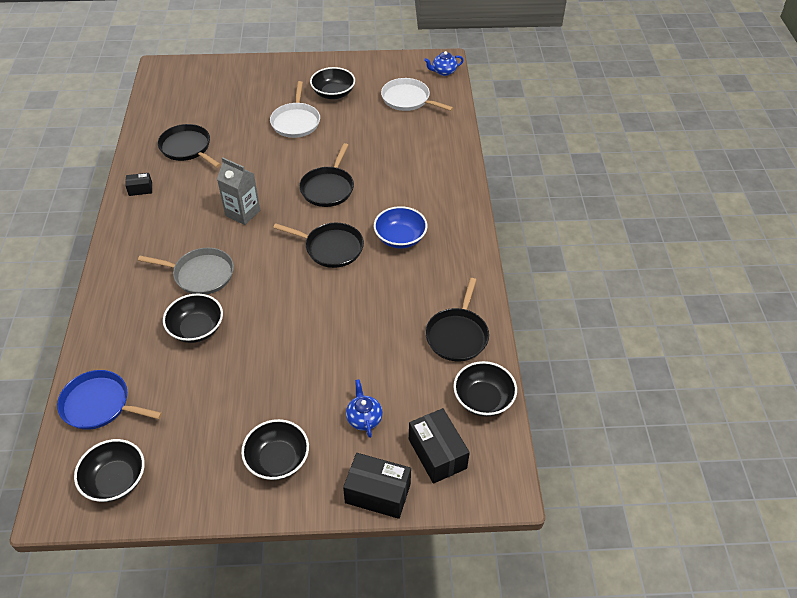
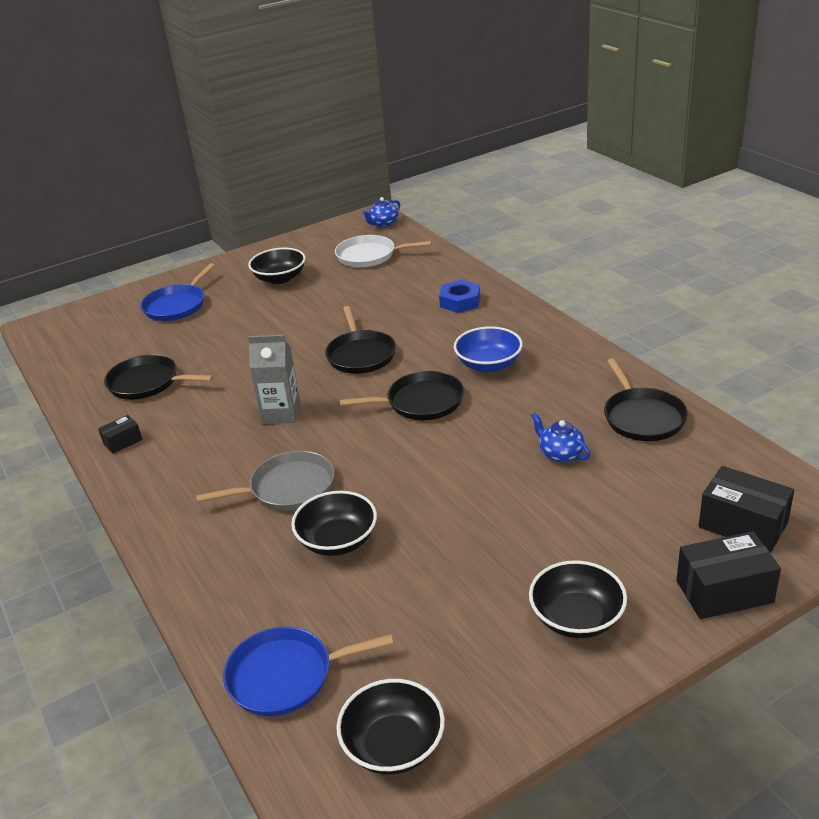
camera: 25 degrees left, 15 degrees down
white pan [270,81,320,138] -> none
blue teapot [346,379,383,438] -> blue teapot moved to [531,412,590,462]
black bowl [453,361,517,417] -> none
none -> blue pan [140,263,215,321]
none -> blue nut [439,280,480,313]

